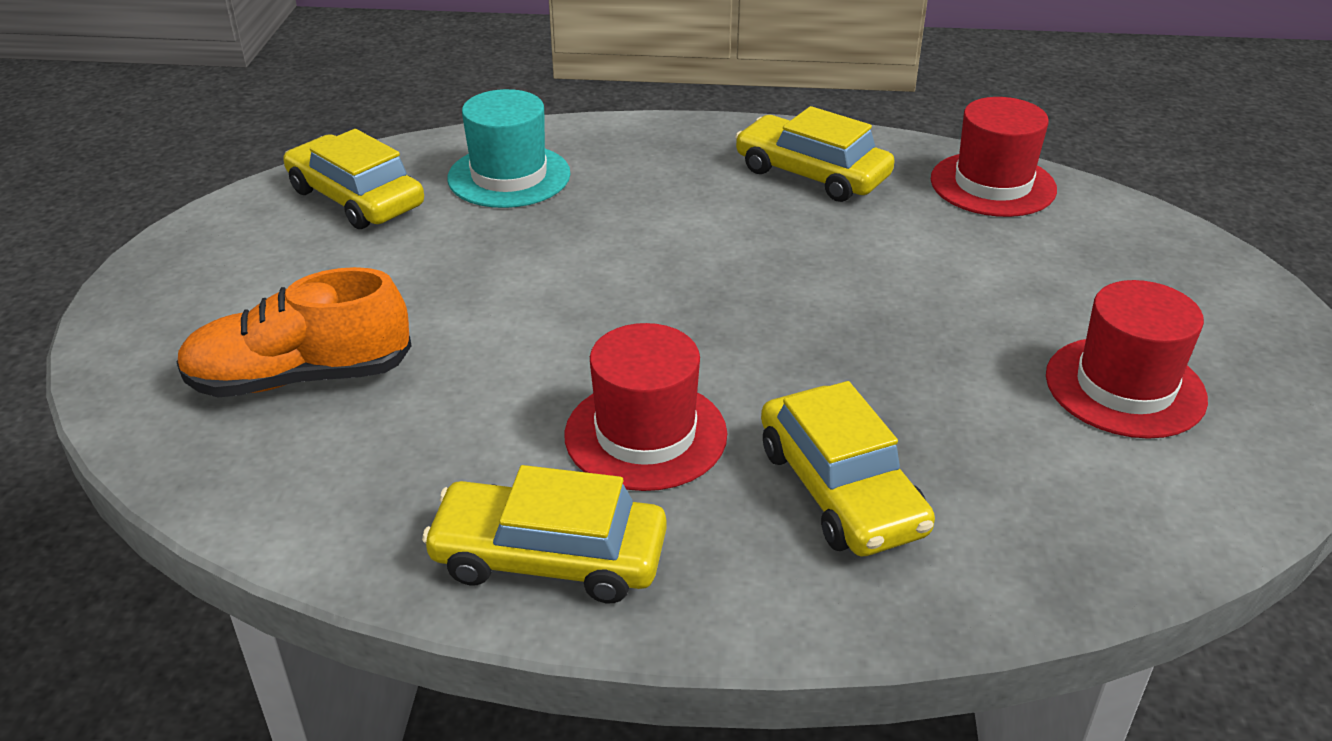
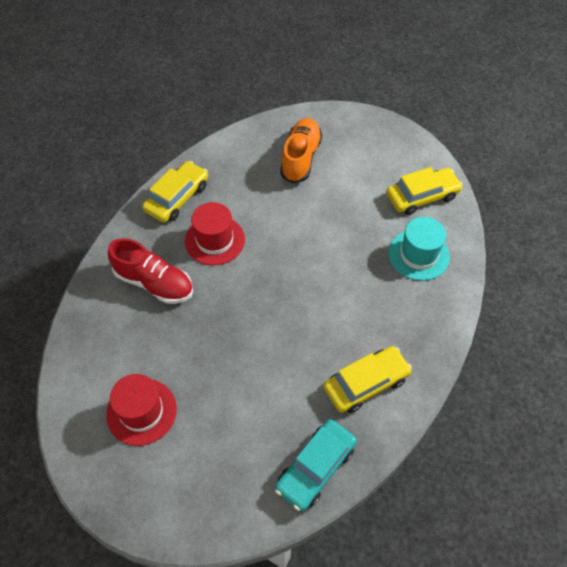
camera: 115 degrees right, 20 degrees up
yellow car [761,381,935,557] -> red shoe [108,238,193,304]
red hat [931,97,1057,217] -> turquoise car [275,419,357,511]

